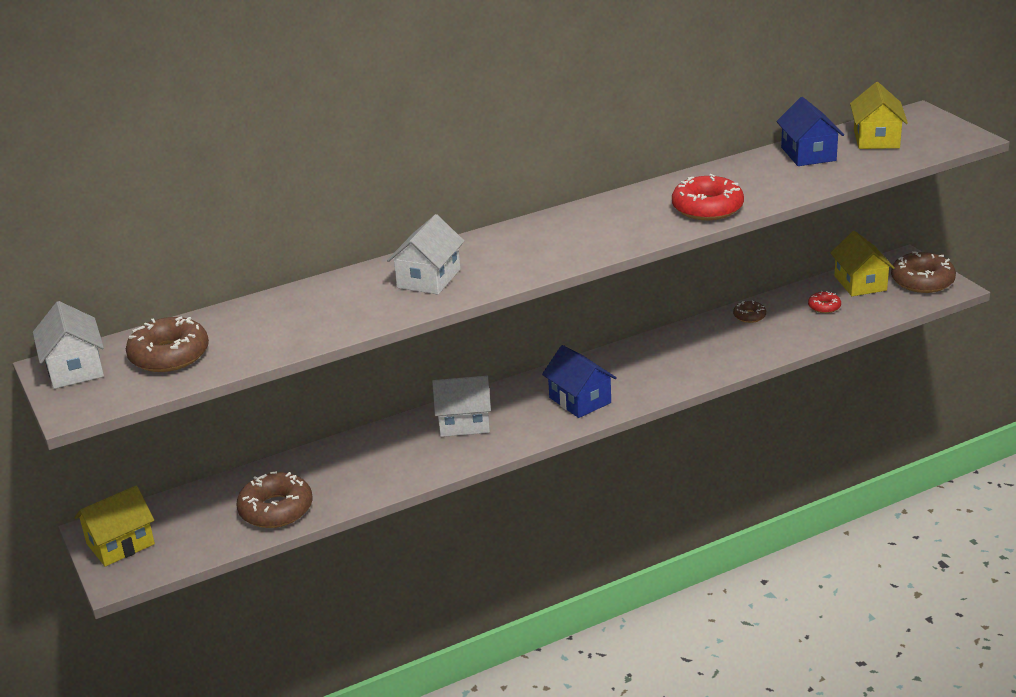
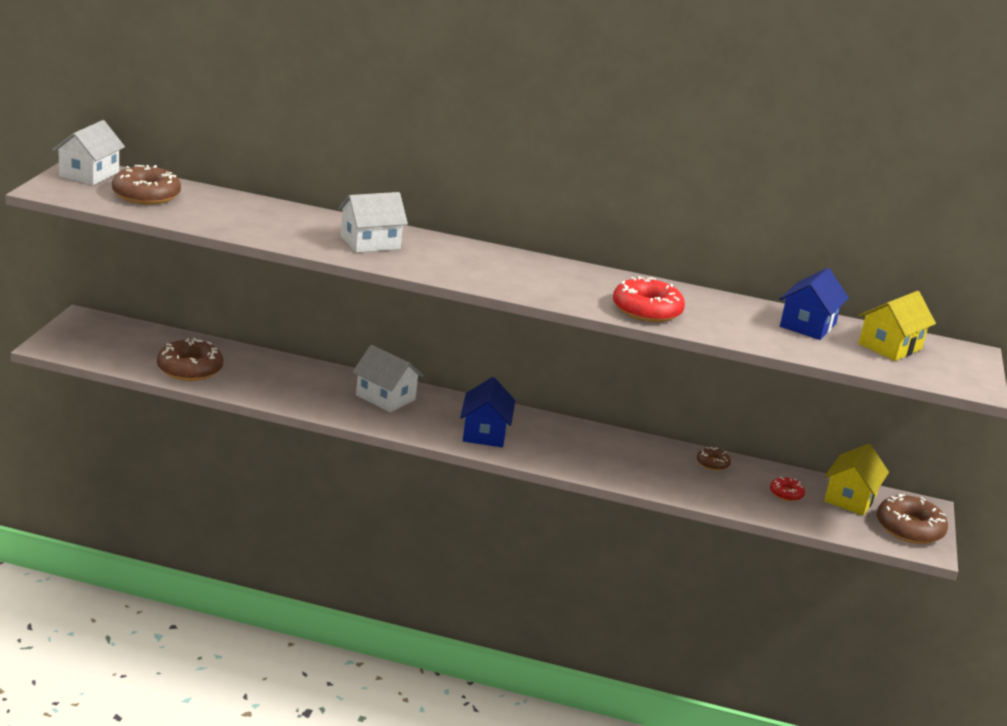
camera: 35 degrees right, 5 degrees down
yellow house [75,485,155,567] -> none

